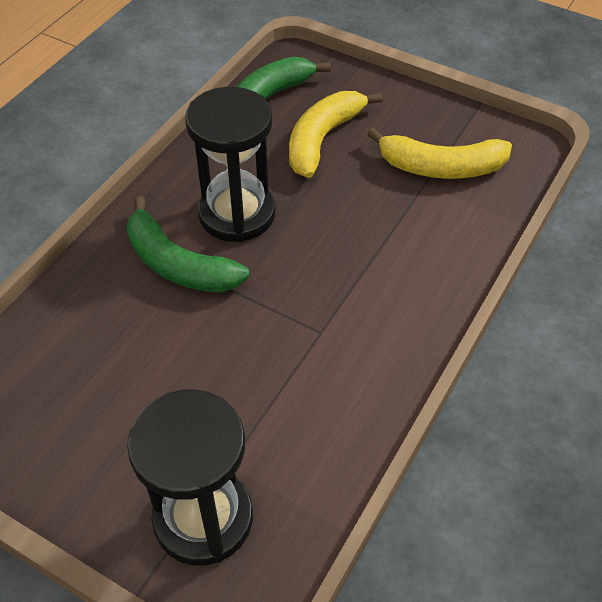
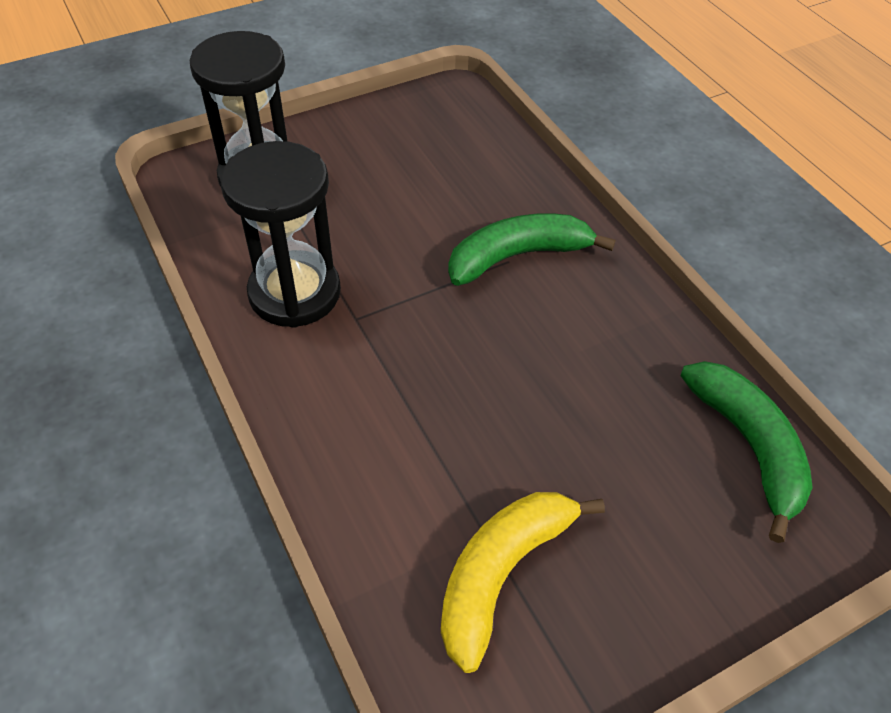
camera: 120 degrees right, 0 degrees up
black hourglass [185,87,275,242] -> black hourglass moved to [220,141,341,328]
yellow banana [289,91,383,178] -> none

